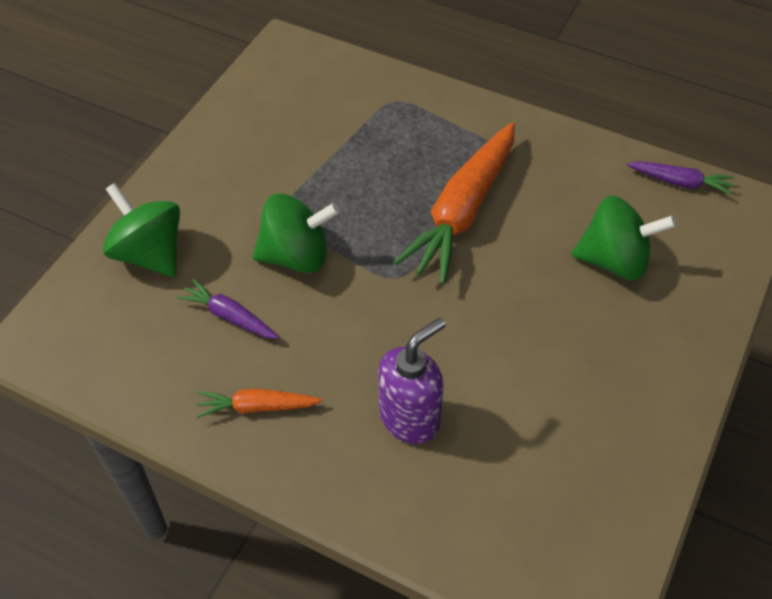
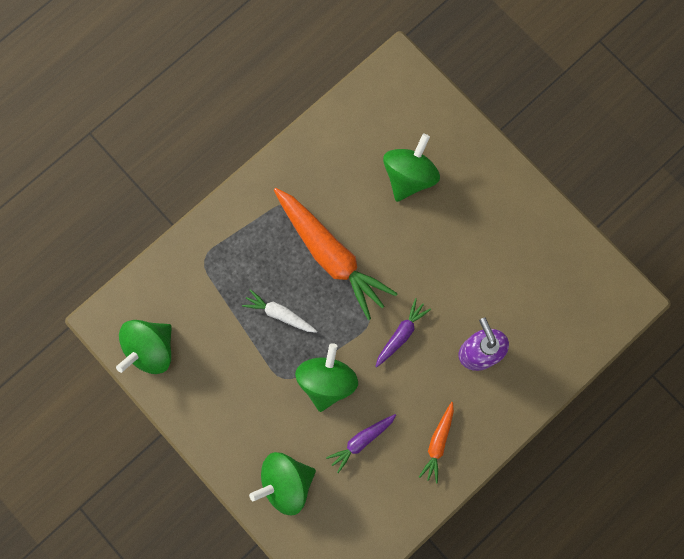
camera: 70 degrees left, 25 degrees up
purple carrot [627,161,734,195] -> purple carrot moved to [375,298,431,368]
none -> green spinning top [116,320,172,374]
none -> white carrot [242,289,317,333]

